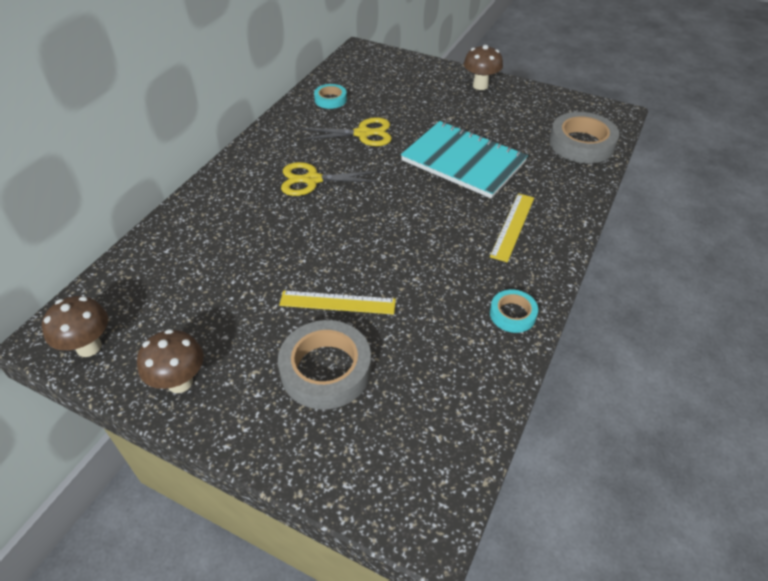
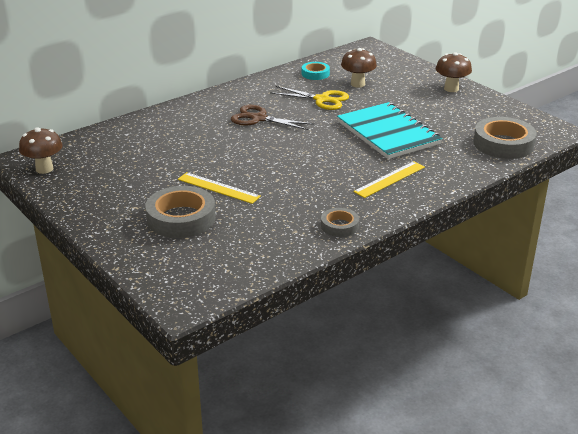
camera: 25 degrees right, 15 degrees down
brown mushroom [137,329,204,393] -> brown mushroom moved to [341,48,377,88]
yellow scissors [281,162,381,196] -> brown scissors [231,105,314,130]
turquoise tape [490,290,538,333] -> grey tape [321,208,359,237]

